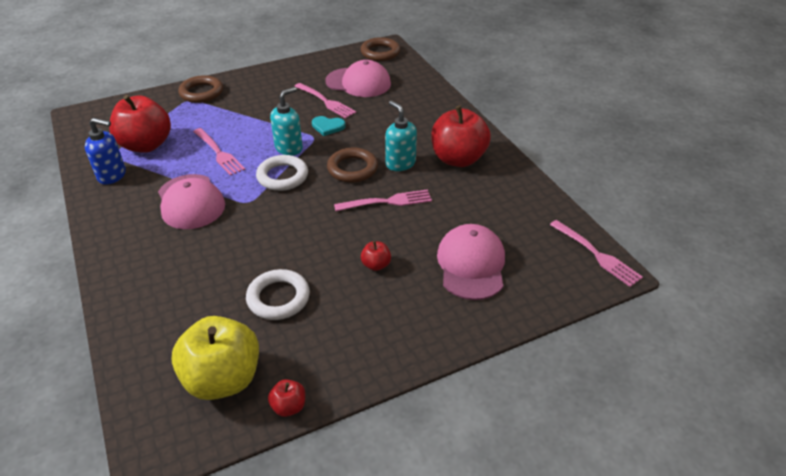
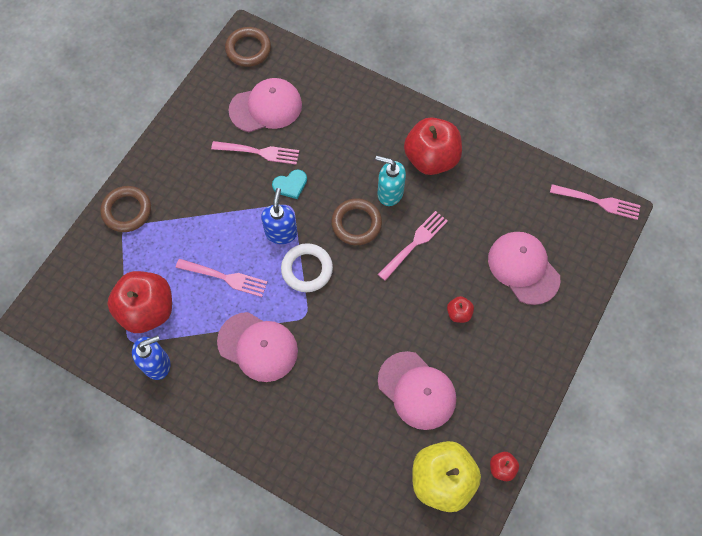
camera: 35 degrees left, 25 degrees up
white ring [246,269,310,320] -> pink cap [378,351,456,430]
turquoise soap dispenser [270,87,303,156] -> blue soap dispenser [261,188,297,244]

